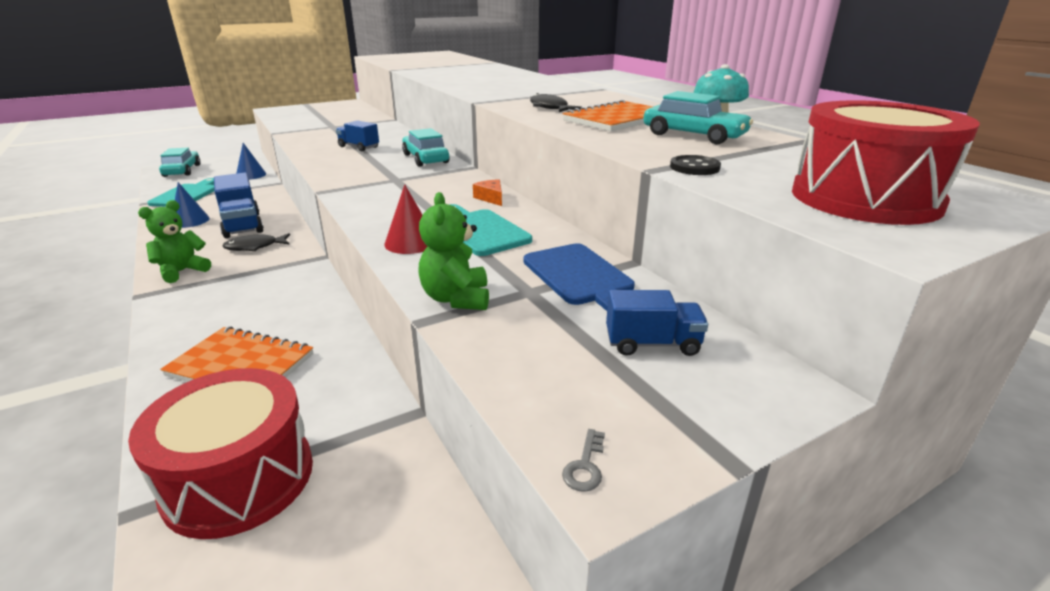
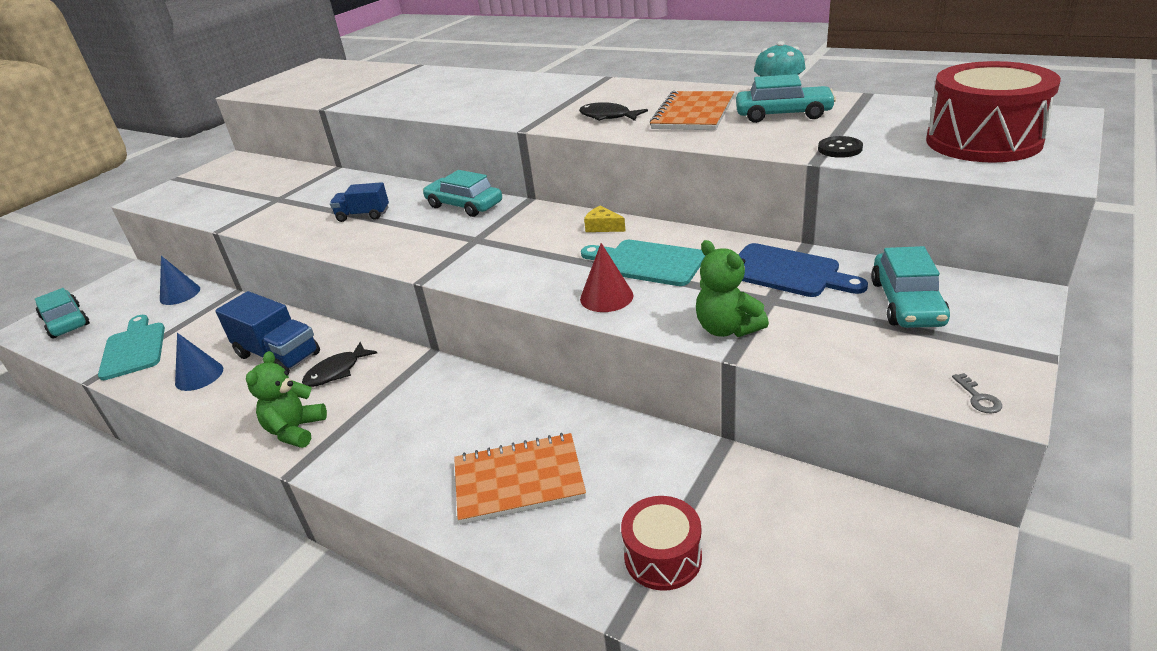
camera: 25 degrees left, 5 degrees up
red drum [128,368,313,539] -> red drum [621,496,702,591], size x0.58
orange cheese [473,179,502,206] -> yellow cheese [584,205,626,232]
blue truck [606,290,708,356] -> turquoise car [871,246,950,328]

